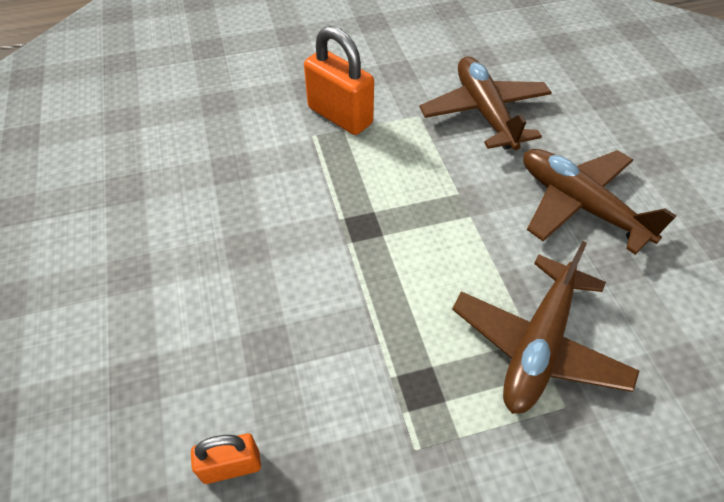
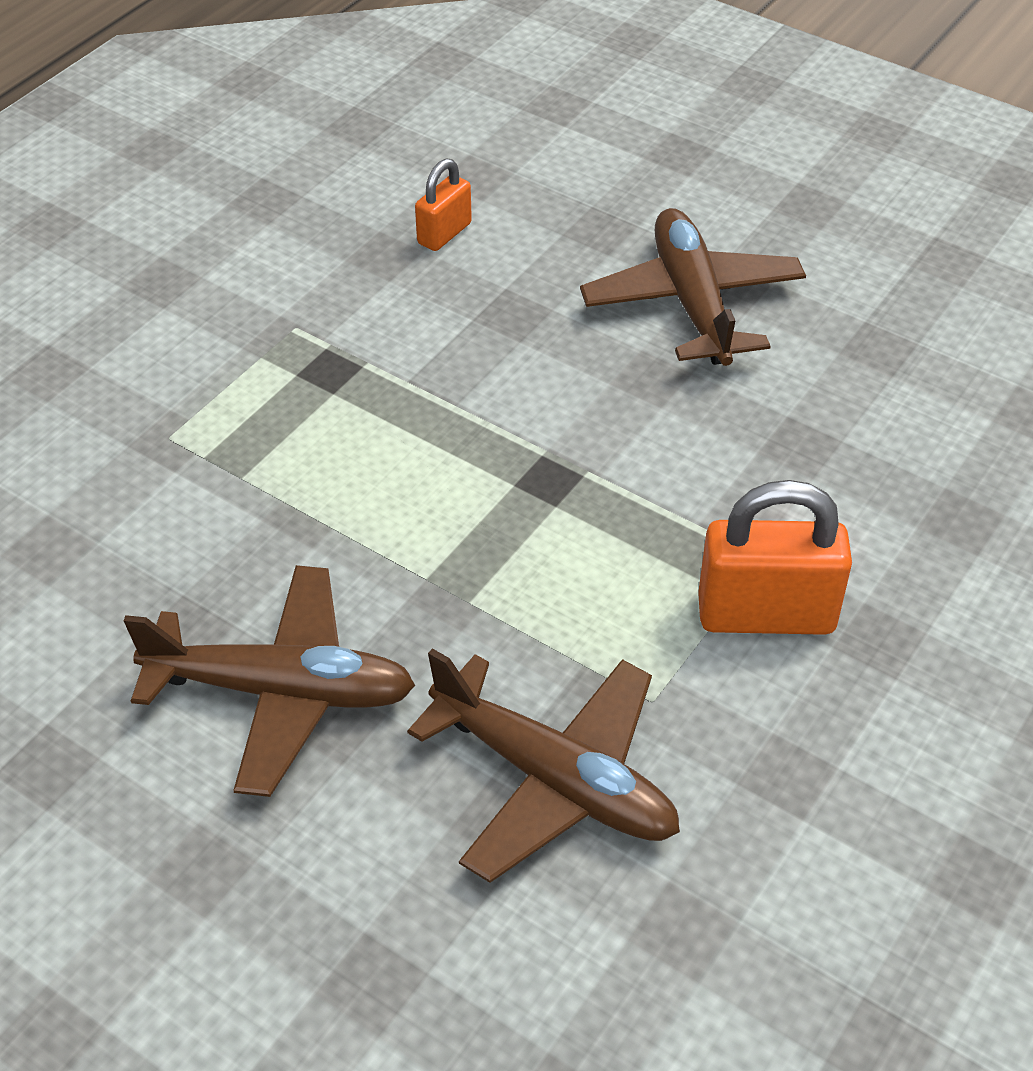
camera: 140 degrees right, 5 degrees down
brown plane [452,241,639,414] -> brown plane moved to [580,208,806,366]

